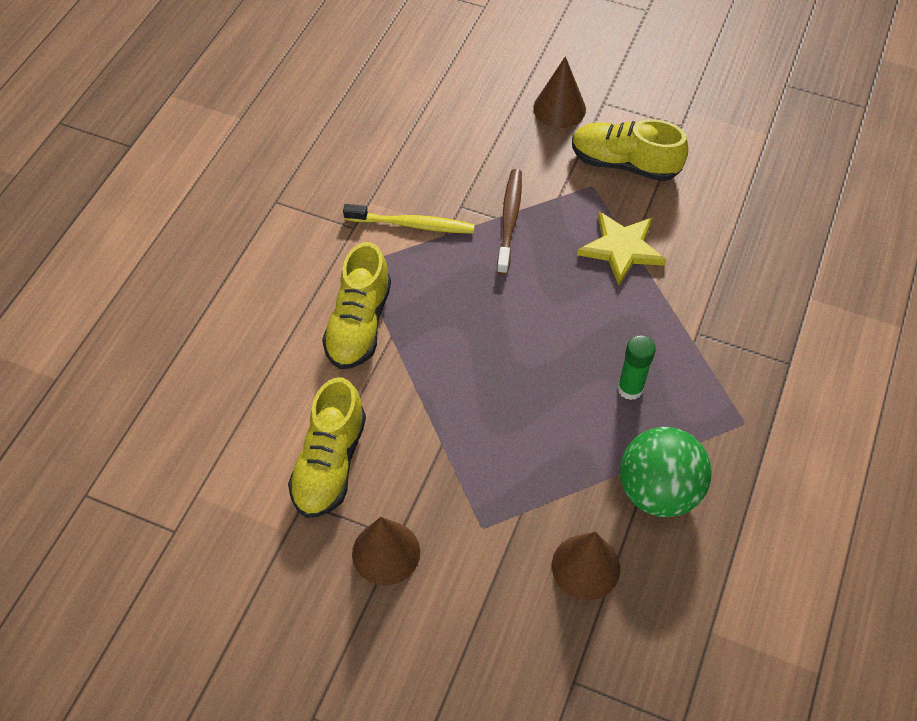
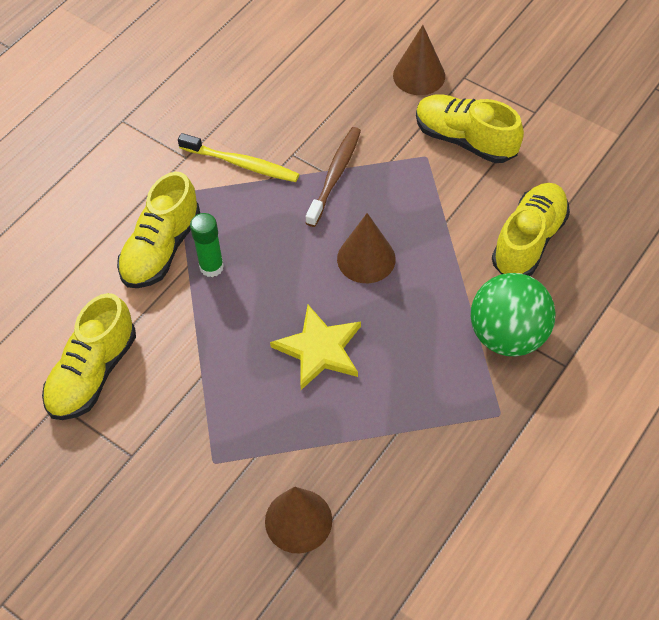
camera: 15 degrees right, 0 degrees up
brown cone [352,517,420,586] -> brown cone moved to [337,213,396,283]
yellow star [577,212,666,285] -> yellow star moved to [270,305,361,390]
green glue stick [617,335,656,400] -> green glue stick moved to [190,213,224,277]
green ball [620,427,712,517] -> green ball moved to [471,273,556,356]
none -> yellow shoe [492,183,570,276]

